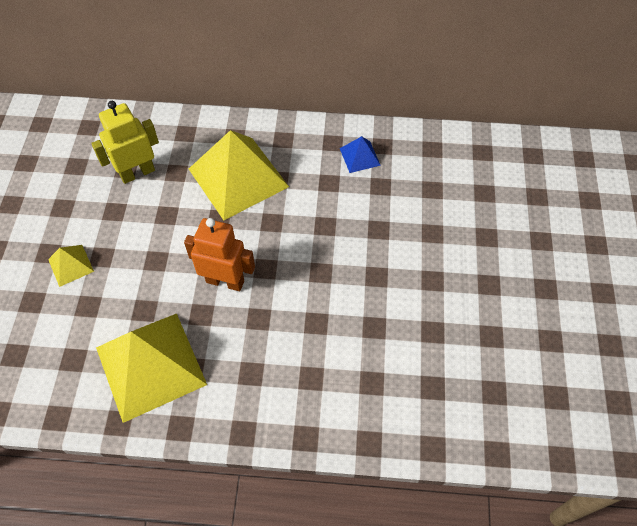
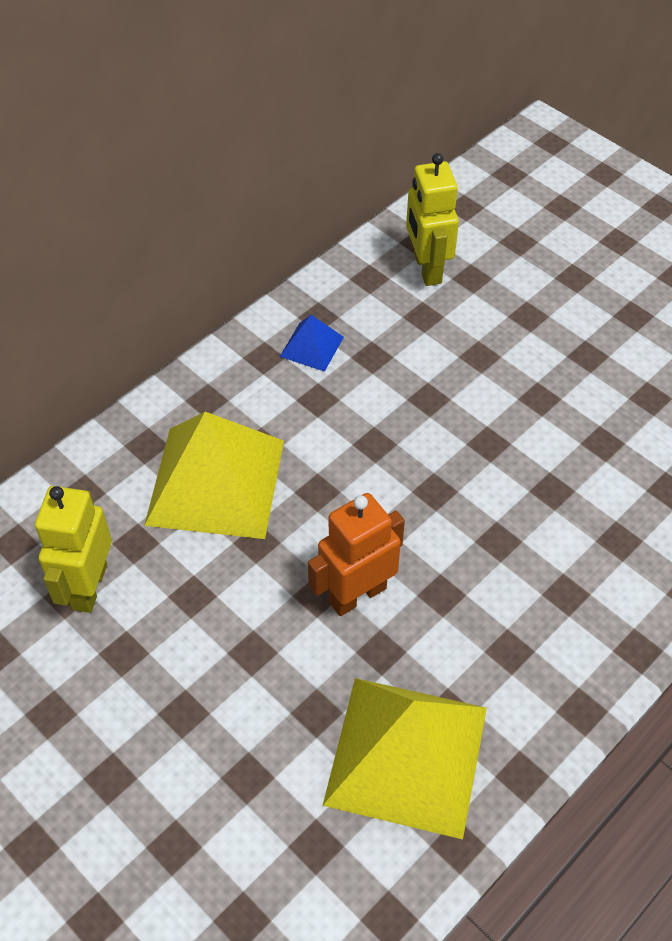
camera: 50 degrees left, 5 degrees down
yellow pyramid [48,245,94,287] -> none
none -> yellow robot [406,153,459,286]

